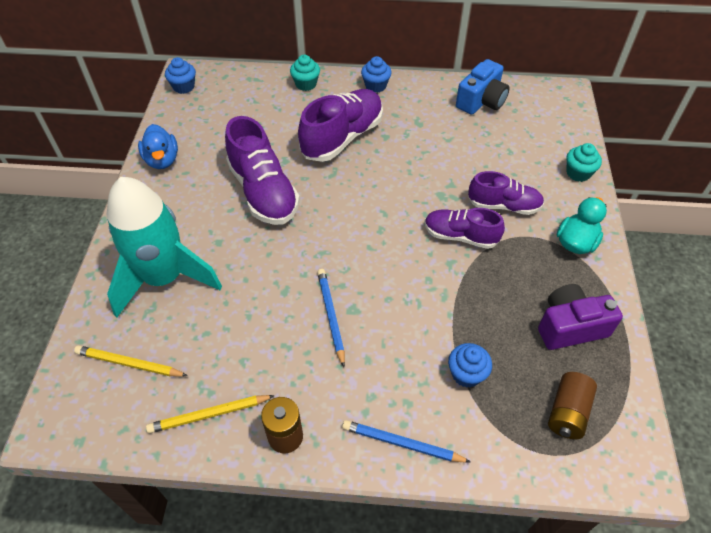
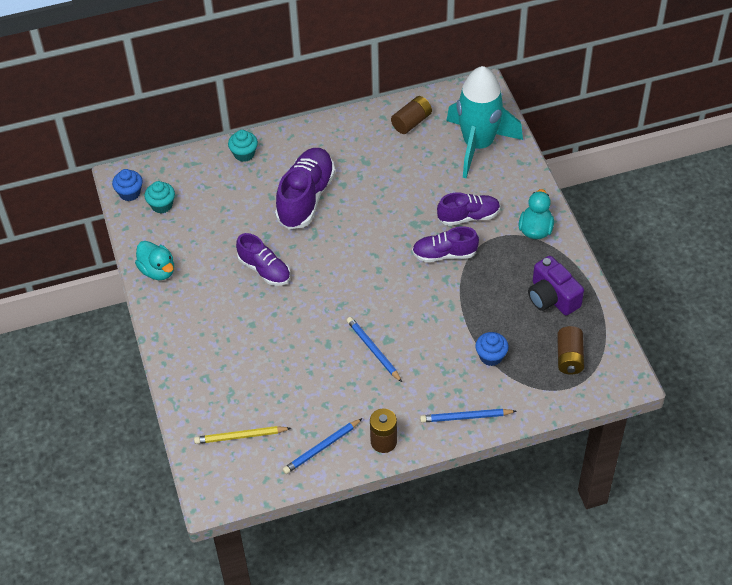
camera: 20 degrees left, 0 degrees up
turquoise rocket [107,177,222,317] -> turquoise rocket moved to [446,66,523,178]
blue duck [138,124,178,169] -> turquoise duck [135,241,174,280]
yellow pencil [146,395,275,433] -> blue pencil [283,418,363,474]
purple shoe [225,116,300,225] -> purple shoe [236,233,290,286], size x0.62
blue cupcake [361,56,392,93] -> none
blue camera [456,59,510,115] -> brown battery [391,96,432,134]
purple camera [538,284,623,350] -> purple camera turned 90 degrees counterclockwise [528,256,584,316]
turquoise cupcake [567,143,602,182] -> turquoise cupcake moved to [145,181,175,214]

